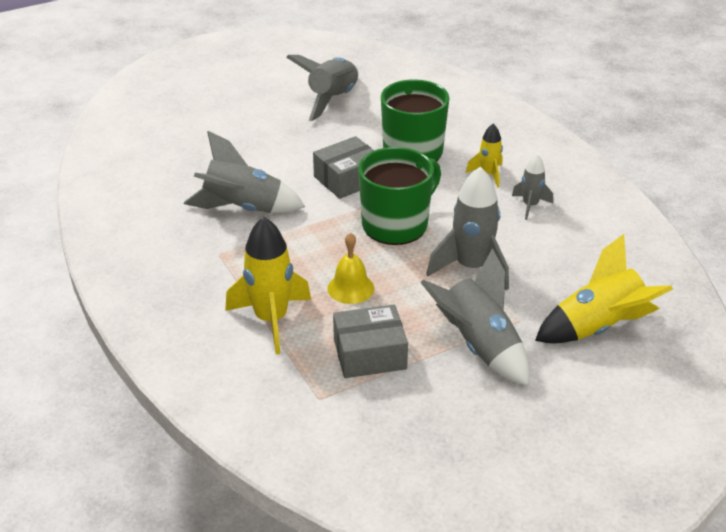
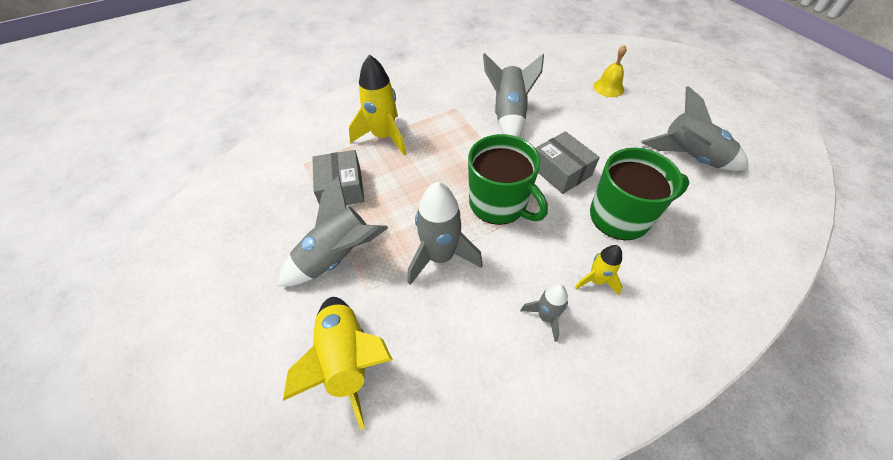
camera: 90 degrees right, 15 degrees up
yellow bell [328,233,374,304] -> yellow bell moved to [593,45,627,97]

